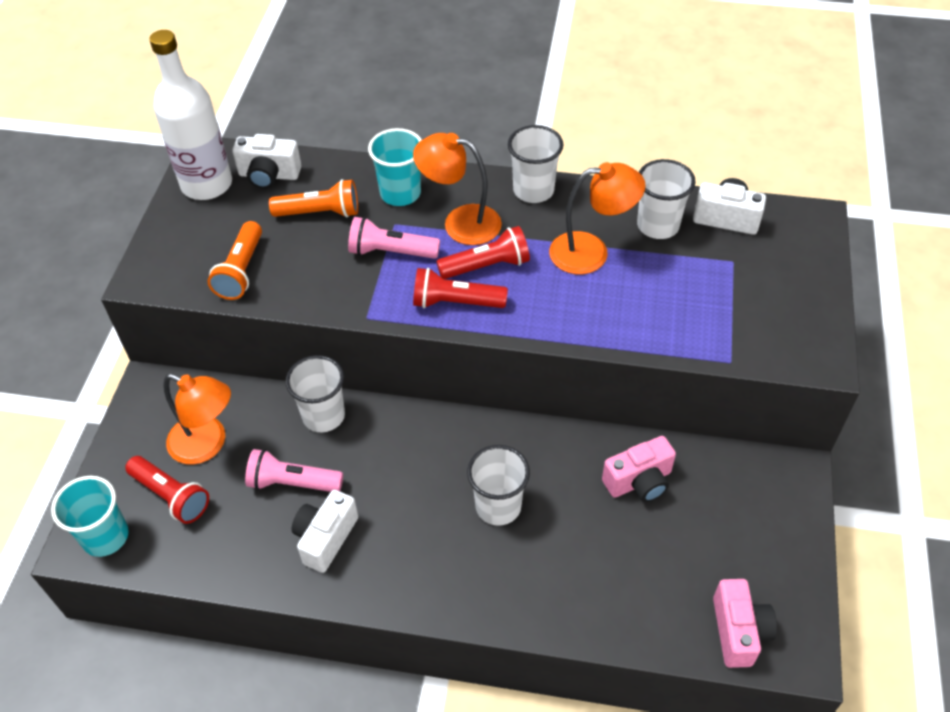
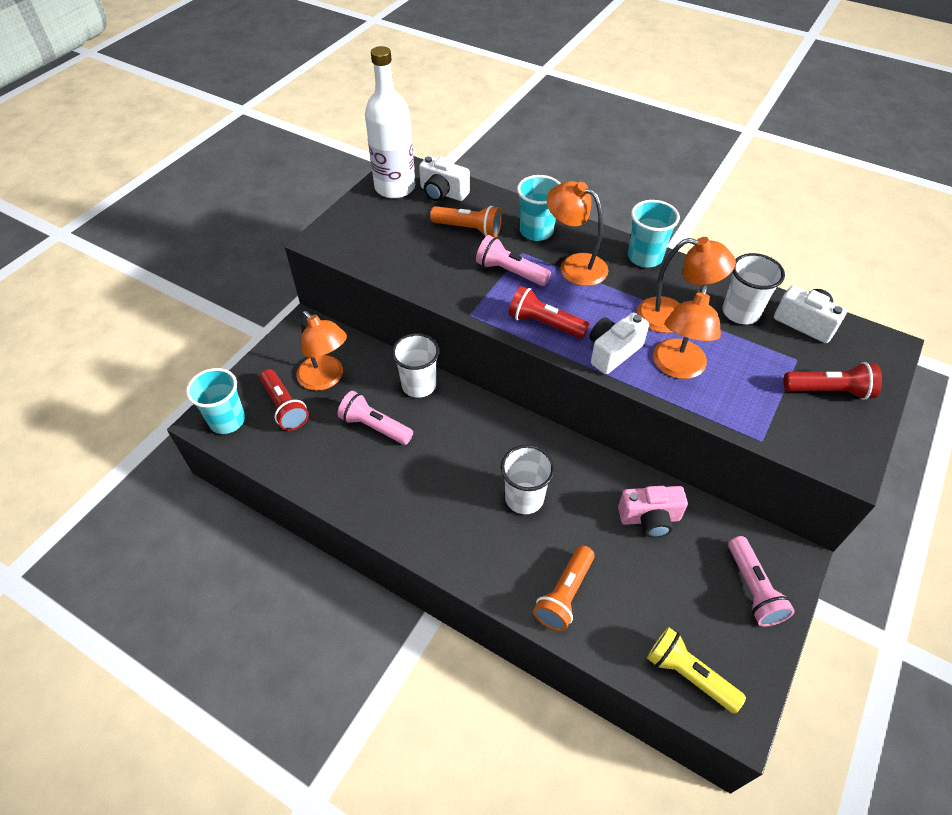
camera: 20 degrees right, 0 degrees up
orange flashlight [207,221,262,300] -> orange flashlight moved to [533,545,595,631]
white camera [292,490,358,573] -> white camera moved to [590,312,649,374]
red flashlight [436,226,530,279] -> red flashlight moved to [783,362,882,400]
white cup [508,125,564,203] -> turquoise cup [628,200,680,267]
pink camera [713,579,777,668] -> yellow flashlight [647,627,746,714]
none -> orange lamp [653,285,721,379]
none -> pink flashlight [728,536,795,627]

